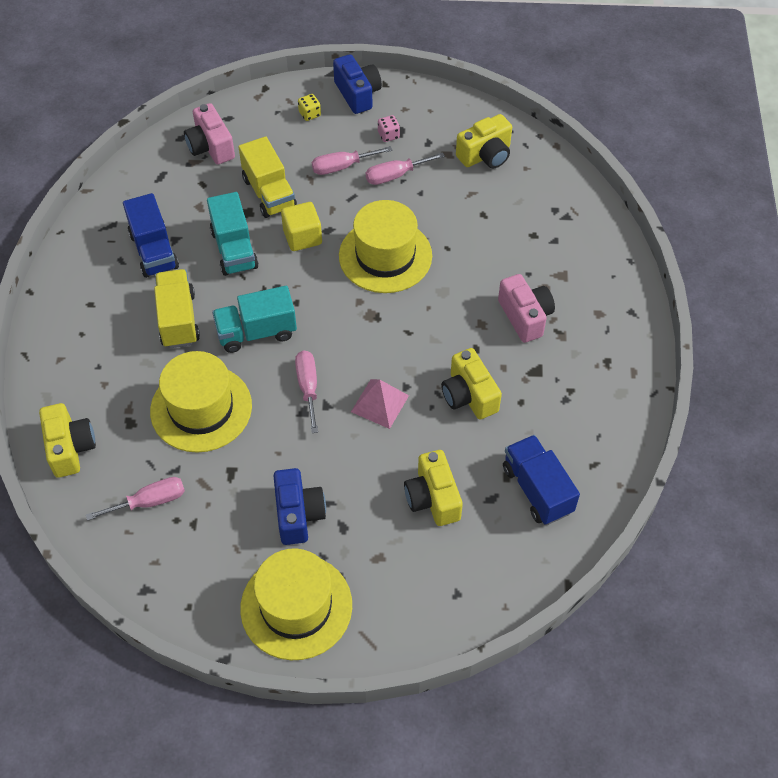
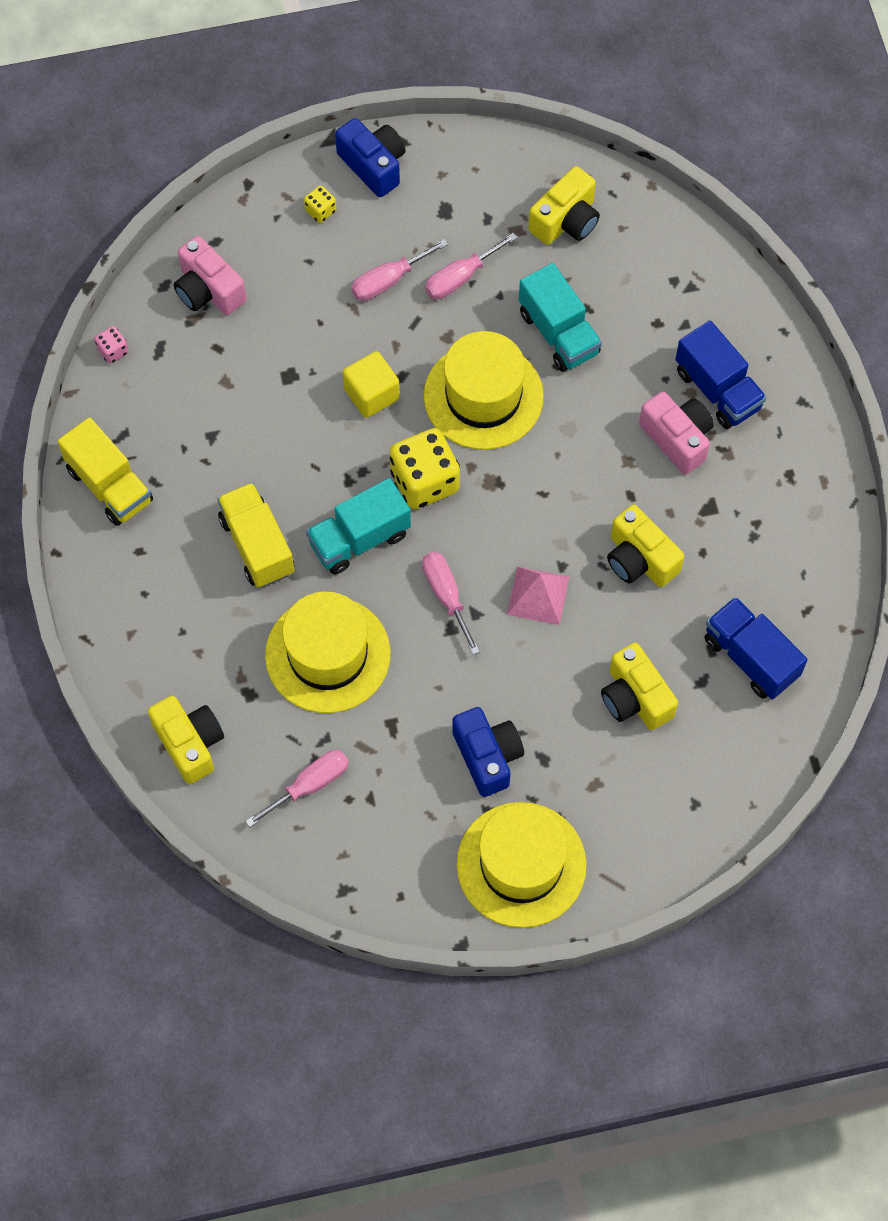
camera: 15 degrees left, 10 degrees up
blue truck [123,193,179,278] -> blue truck moved to [675,320,767,429]
turquoise truck [207,192,259,276] -> turquoise truck moved to [519,263,602,372]
yellow truck [239,136,297,218] -> yellow truck moved to [58,417,153,526]
pink dice [378,115,400,142] -> pink dice moved to [95,326,129,364]
none -> yellow dice [390,428,460,509]

